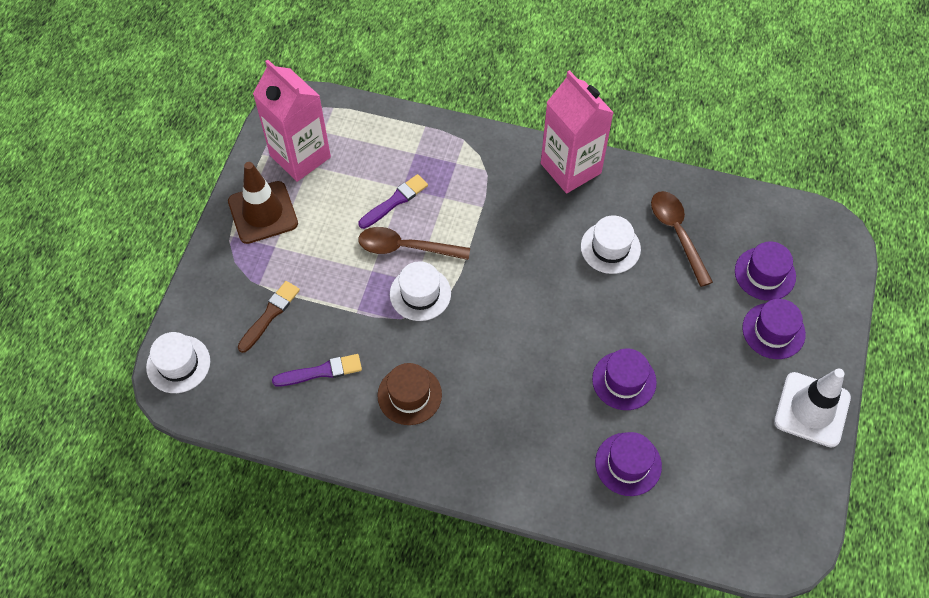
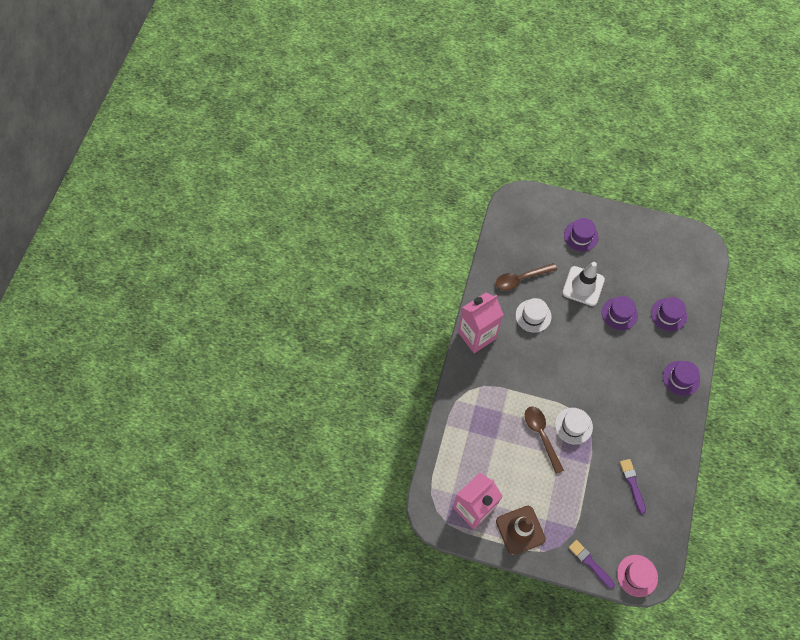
camera: 90 degrees left, 5 degrees up
white hat [146,332,210,393] -> pink hat [617,555,658,597]
brown brush [238,281,300,353] -> none
brown spoon [358,227,470,260] -> brown spoon turned 150 degrees clockwise [525,406,564,474]
purple brush [359,174,428,229] -> purple brush moved to [569,540,615,589]
brown hat [377,363,442,425] -> none
purple hat [735,242,796,301] -> purple hat moved to [663,361,700,396]
white traffic cone [774,368,851,448] -> white traffic cone moved to [562,262,605,306]

